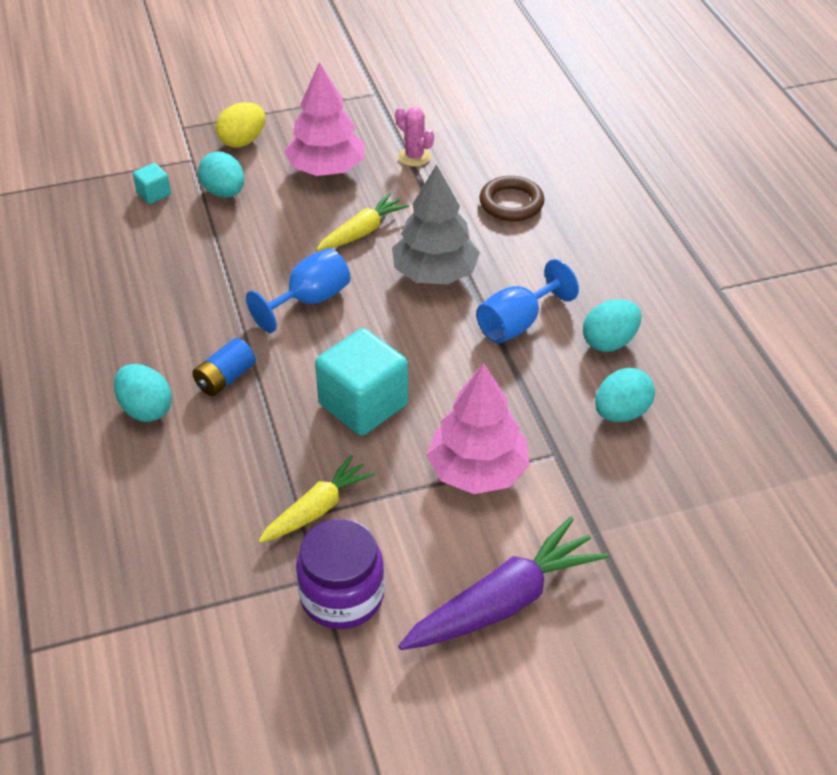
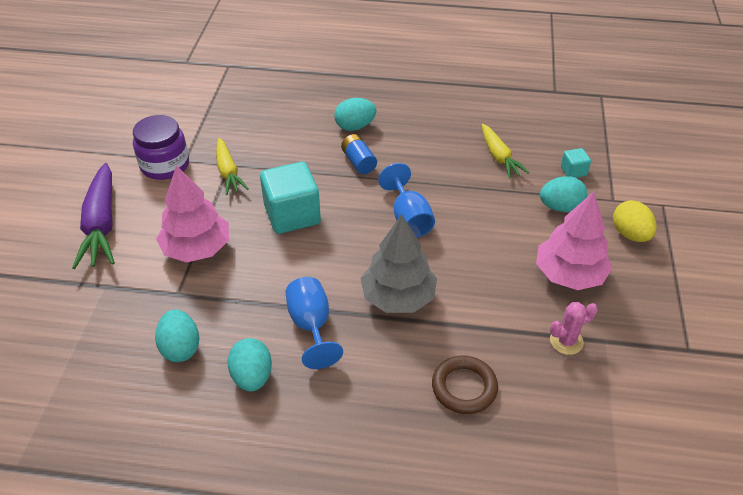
camera: 115 degrees right, 0 degrees up
yellow carrot [316,193,409,251] -> yellow carrot moved to [482,124,529,179]

